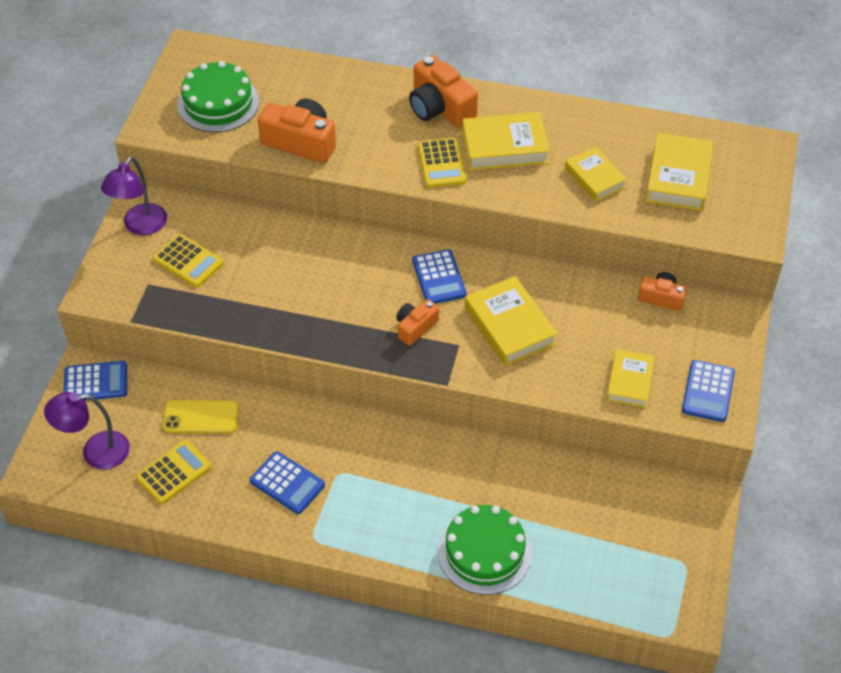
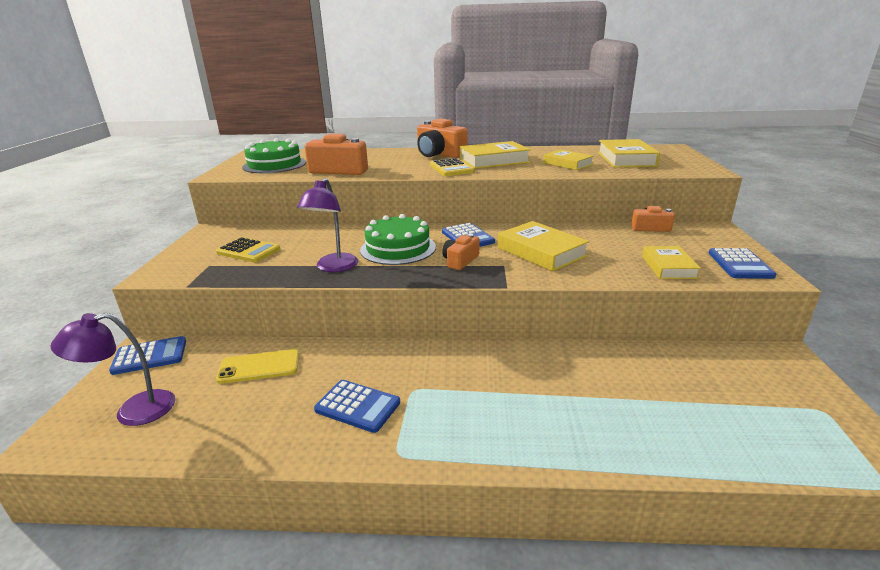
camera: 10 degrees left, 25 degrees down
purple lamp [101,157,167,235] -> purple lamp moved to [297,178,358,272]
yellow calculator [136,440,211,504] -> none
green cake [438,505,532,595] -> green cake moved to [360,214,436,265]

